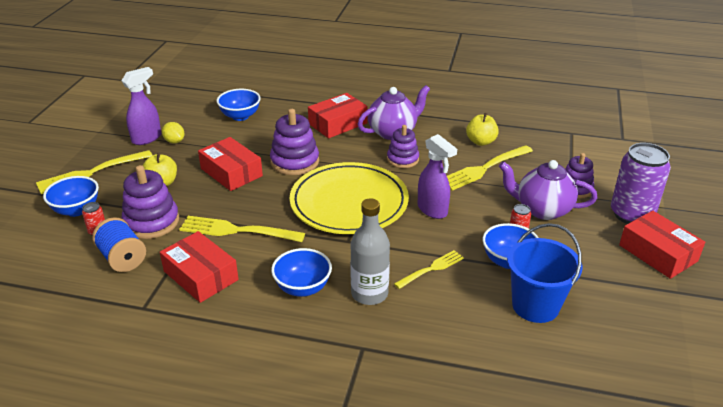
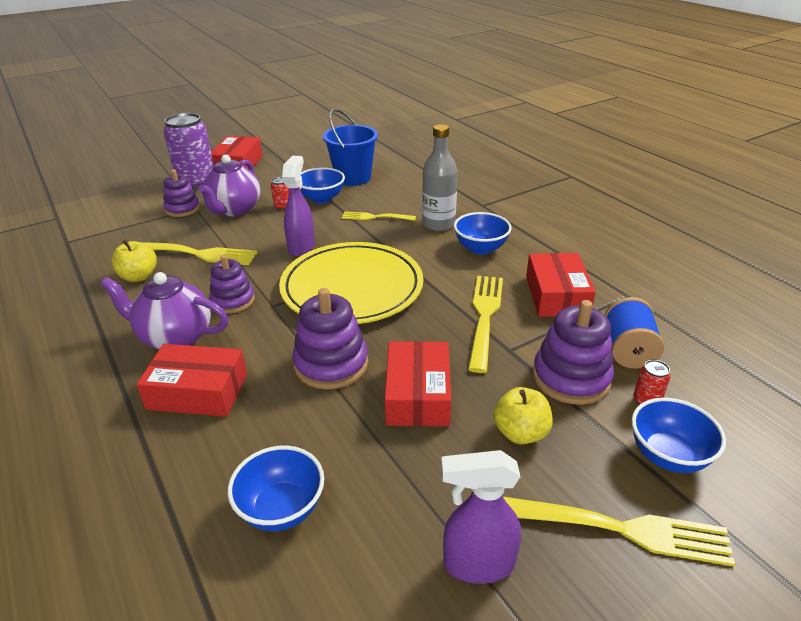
camera: 135 degrees left, 0 degrees up
yellow lemon [162,122,185,143] -> none
yellow fork [179,216,305,242] -> yellow fork turned 135 degrees counterclockwise [468,276,503,373]
purple teapot [499,160,597,220] -> purple teapot turned 45 degrees clockwise [199,154,261,217]

